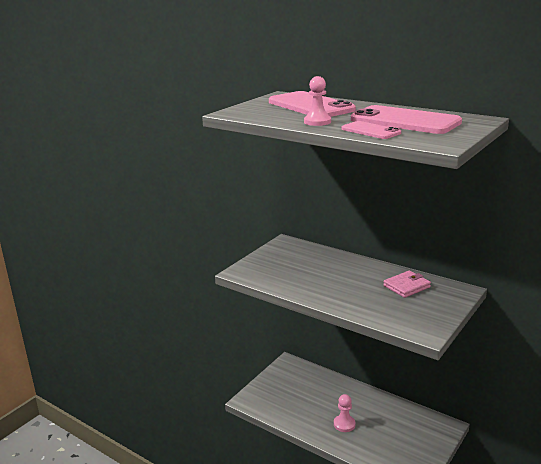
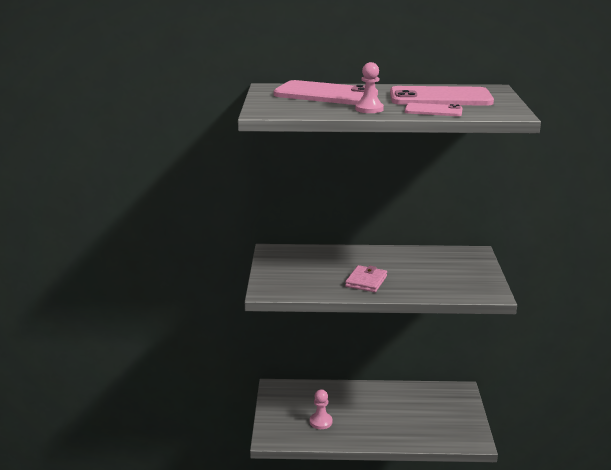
camera: 35 degrees left, 0 degrees up
pink pawn [334,394,355,432] -> pink pawn moved to [310,389,332,429]
pink wallet [383,271,431,298] -> pink wallet moved to [345,265,387,292]

